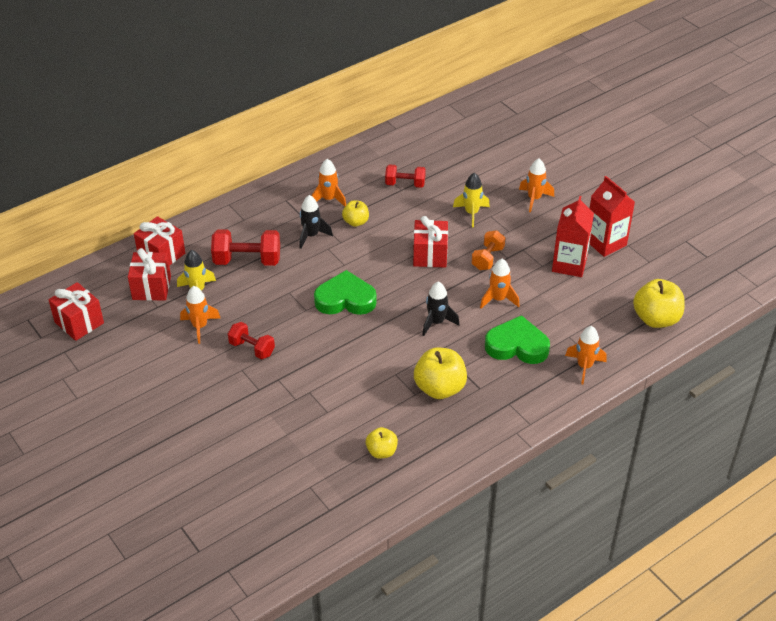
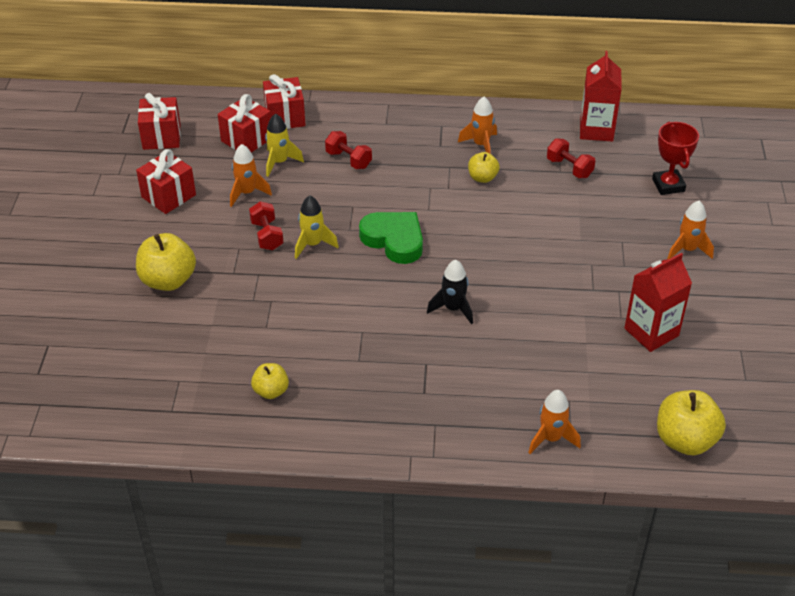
camera: 40 degrees right, 0 degrees up
red dumbbell [211,229,280,266] -> red dumbbell [325,131,372,169], size x0.63
black rocket [299,195,333,249] -> none
red gift [413,216,448,268] -> red gift moved to [136,149,196,214]
yellow apple [414,348,467,399] -> yellow apple moved to [136,233,196,291]
yellow rocket [453,173,490,228] -> yellow rocket moved to [295,195,339,259]
orange dumbbell [472,230,505,270] -> none
orange rocket [480,259,520,309] -> none
green heart [485,315,550,364] -> none
red carton [589,176,635,257] -> red carton moved to [580,51,622,142]
none -> red trophy [652,122,699,195]

